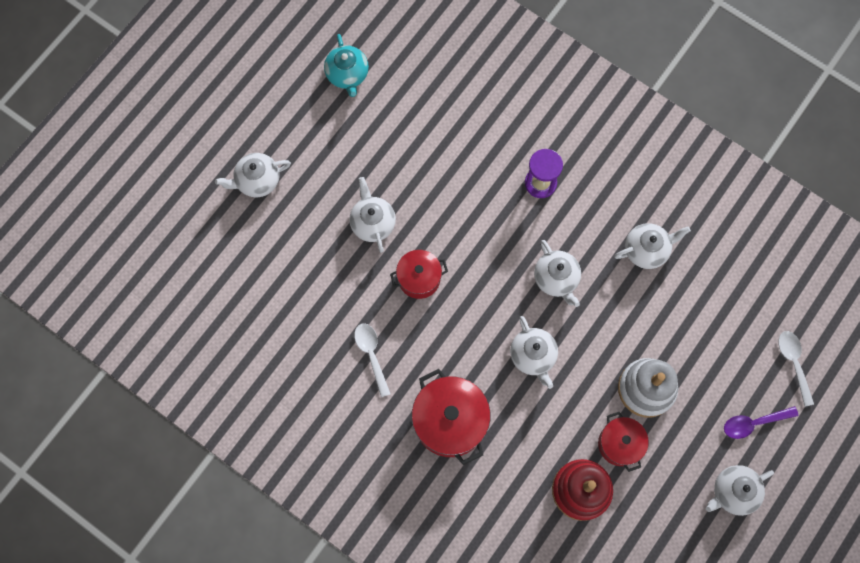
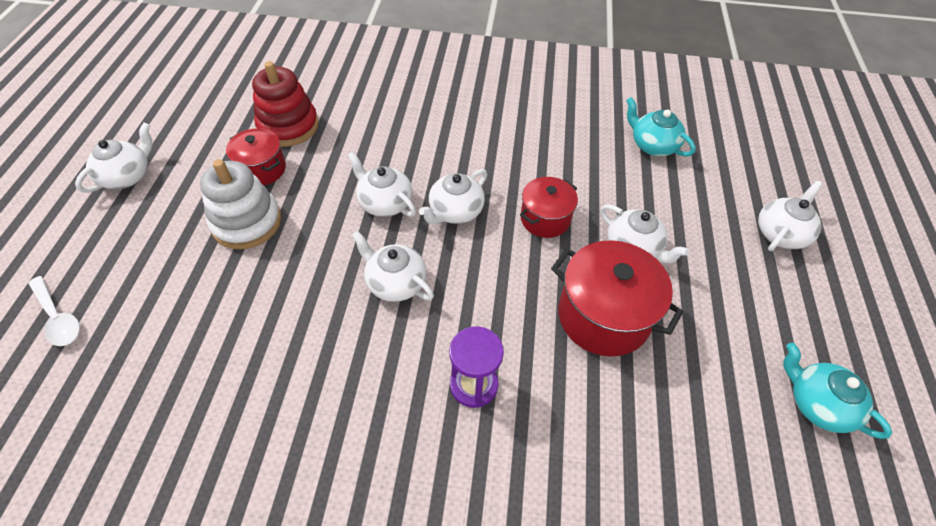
camera: 150 degrees right, 20 degrees down
white spoon [354,323,391,397] -> none
red pot [412,369,491,465] -> red pot moved to [551,240,683,357]
white teapot [614,223,691,269] -> white teapot moved to [419,169,487,224]
purple spoon [724,406,798,439] -> none
none -> turquoise teapot [626,97,696,157]

